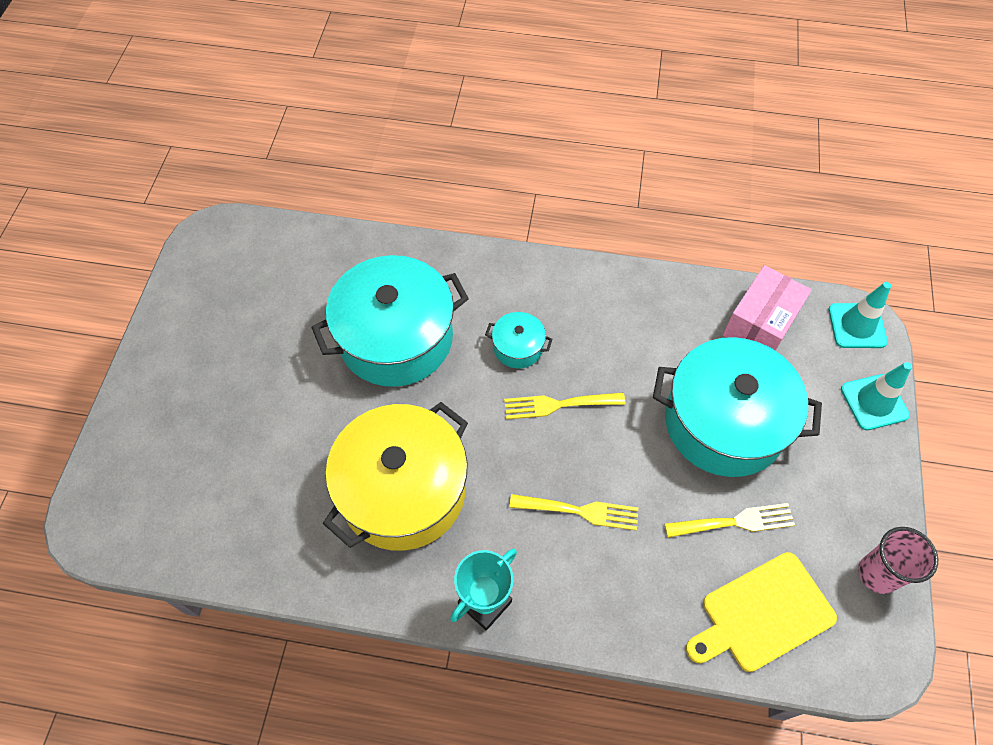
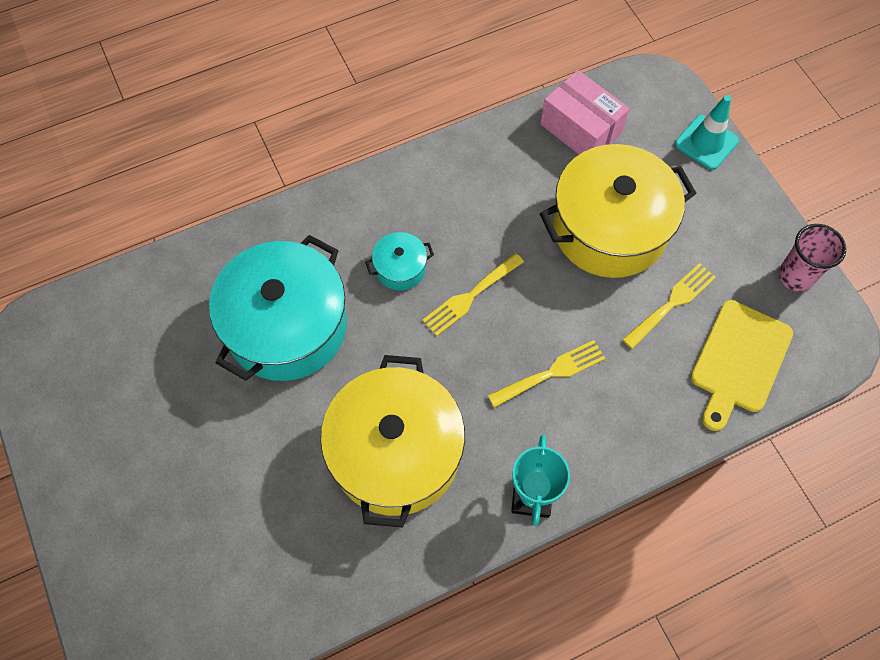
camera: 35 degrees left, 5 degrees up
turquoise pot [653,337,822,477] -> yellow pot [540,144,697,278]
pink box [723,265,812,351] -> pink box turned 45 degrees counterclockwise [540,70,630,155]
turquoise traffic cone [829,282,891,348] -> none

